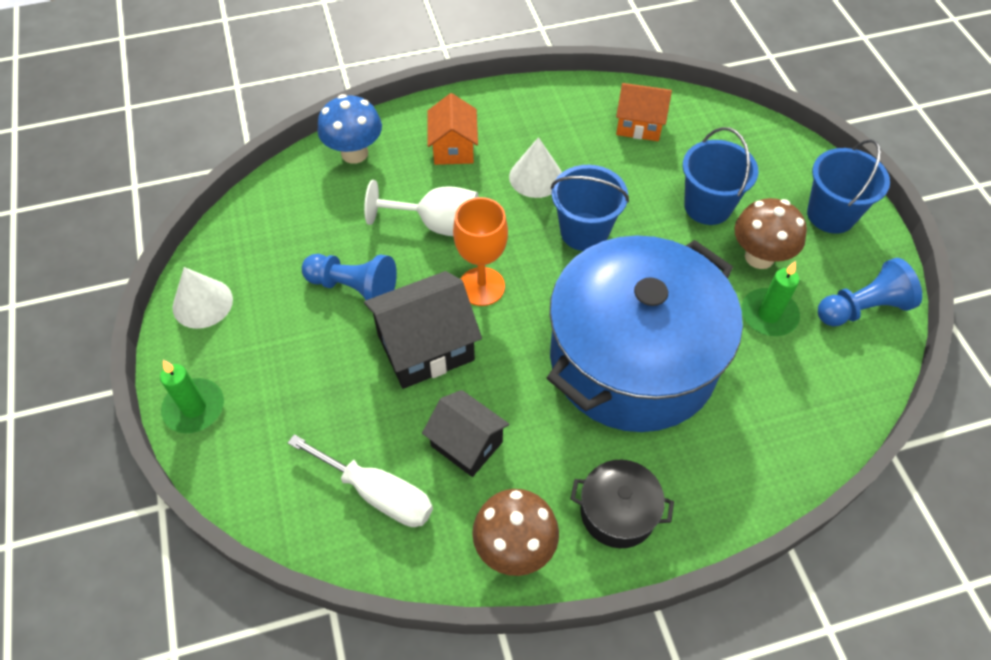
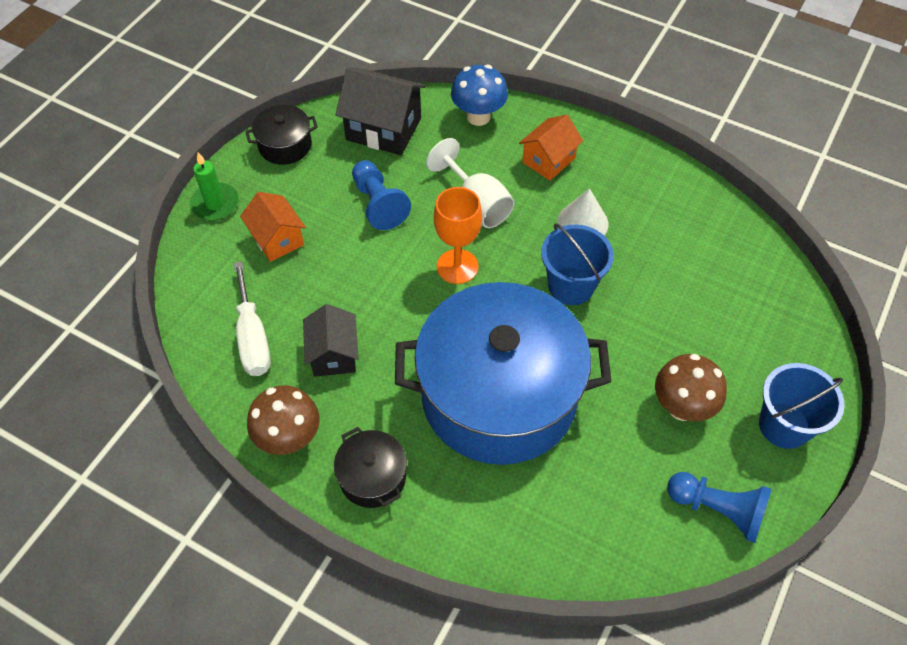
camera: 45 degrees right, 0 degrees up
white cone [172,267,233,329] -> black pot [245,105,318,165]
black house [364,271,482,389] -> black house moved to [335,67,426,155]
orange house [616,83,672,141] -> orange house moved to [240,192,306,262]
blue bucket [683,127,758,225] -> none
green candle [741,261,800,336] -> none

